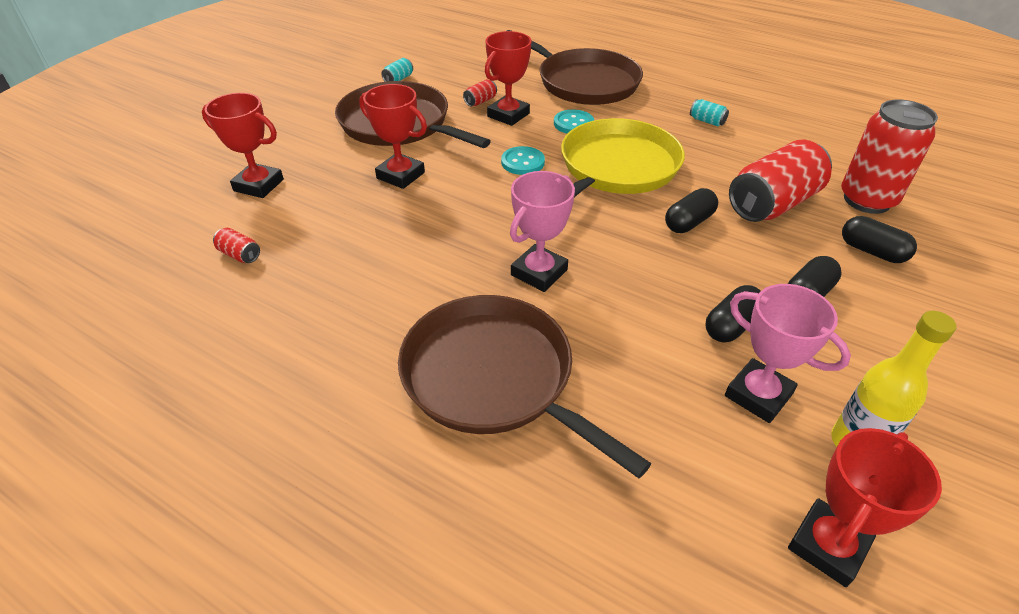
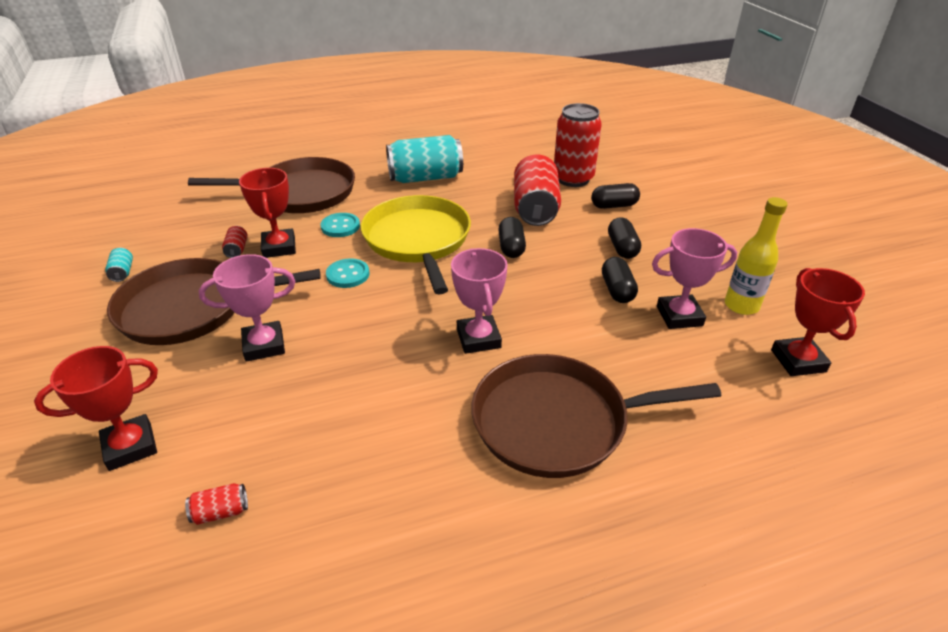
camera: 50 degrees left, 5 degrees down
red trophy [359,84,427,189] -> pink trophy [199,254,295,362]
turquoise can [690,99,729,126] -> turquoise can [386,135,463,183], size x2.45

